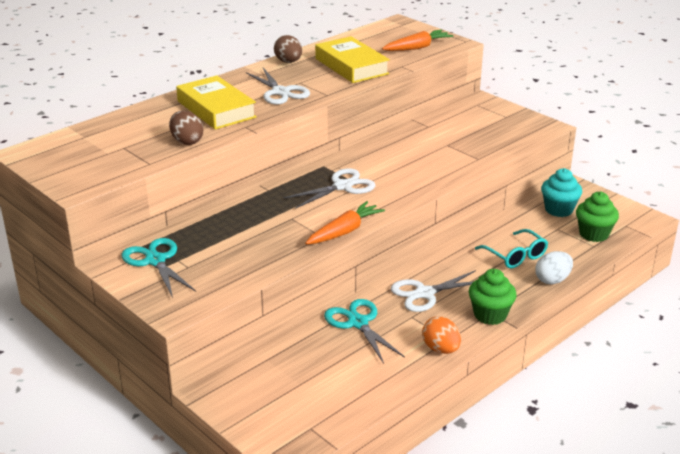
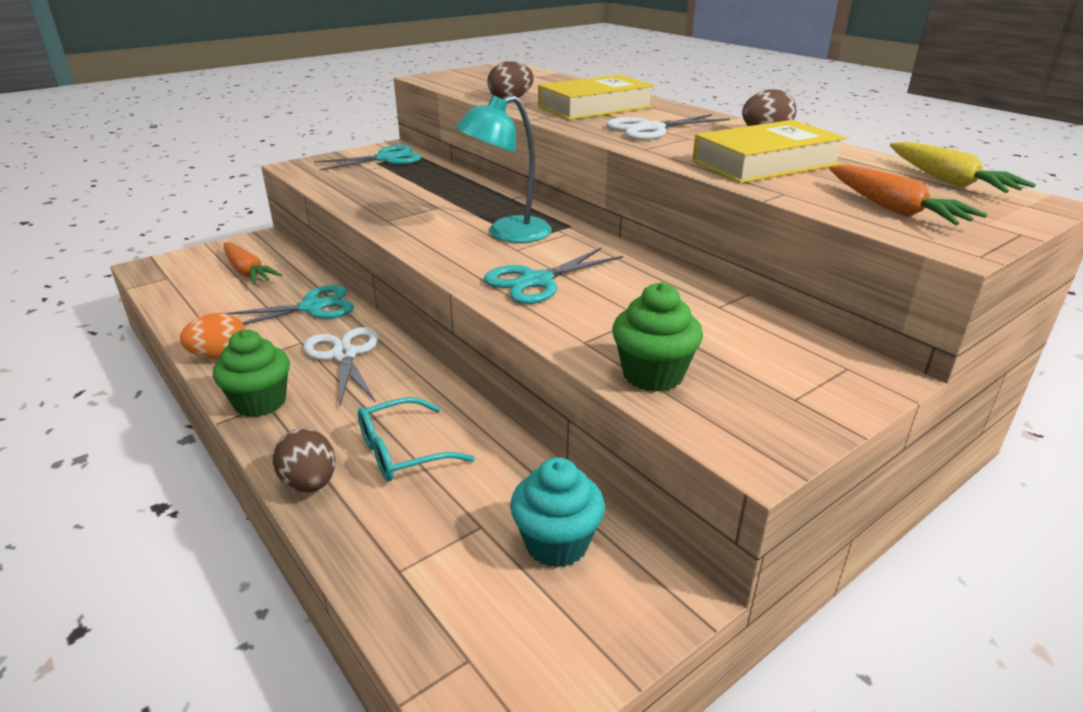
camera: 95 degrees right, 0 degrees up
white scissors [284,168,376,209] -> turquoise lamp [455,95,552,243]
orange carrot [305,201,385,245] -> orange carrot moved to [224,242,282,285]
white egg [535,251,573,285] -> brown egg [273,428,336,492]
green cupcake [576,192,619,242] -> green cupcake moved to [612,282,703,392]
none -> turquoise scissors [484,248,623,304]
none -> yellow carrot [890,142,1036,193]

